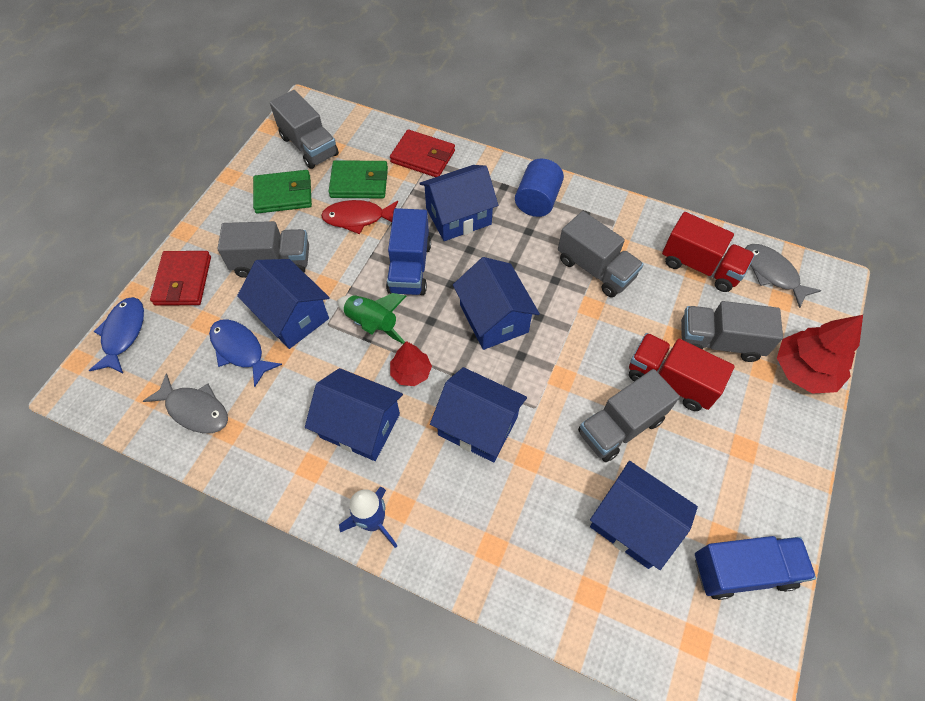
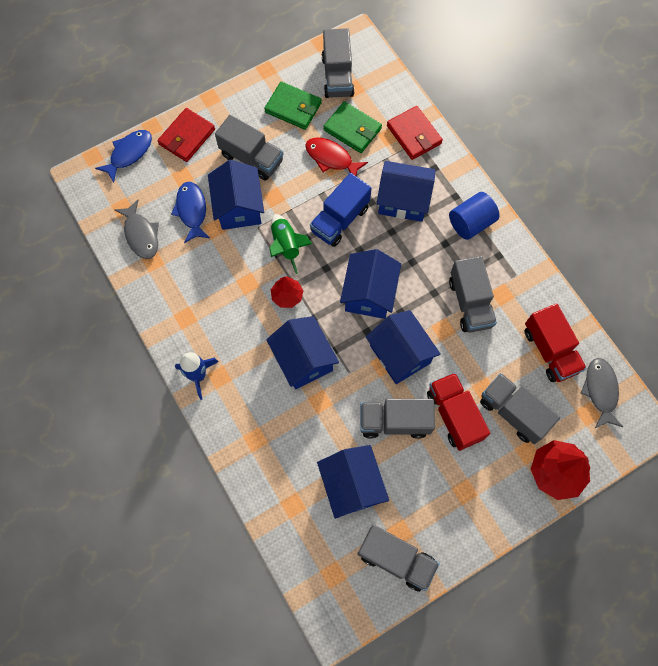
camera: 35 degrees right, 10 degrees up
blue house [305,368,403,461] -> blue house moved to [366,310,441,384]
blue truck [695,536,816,600] -> grey truck [358,525,440,592]

